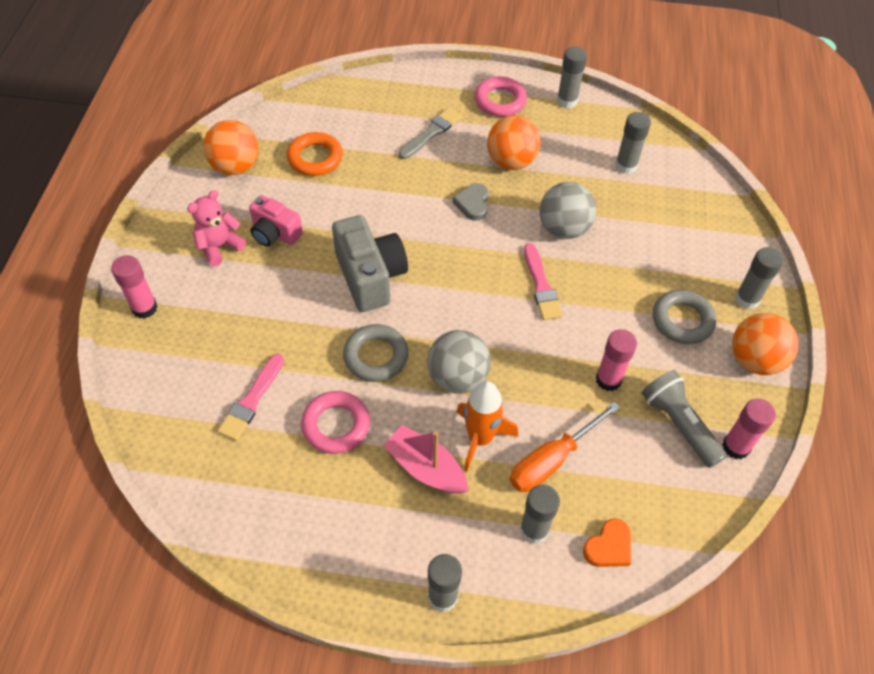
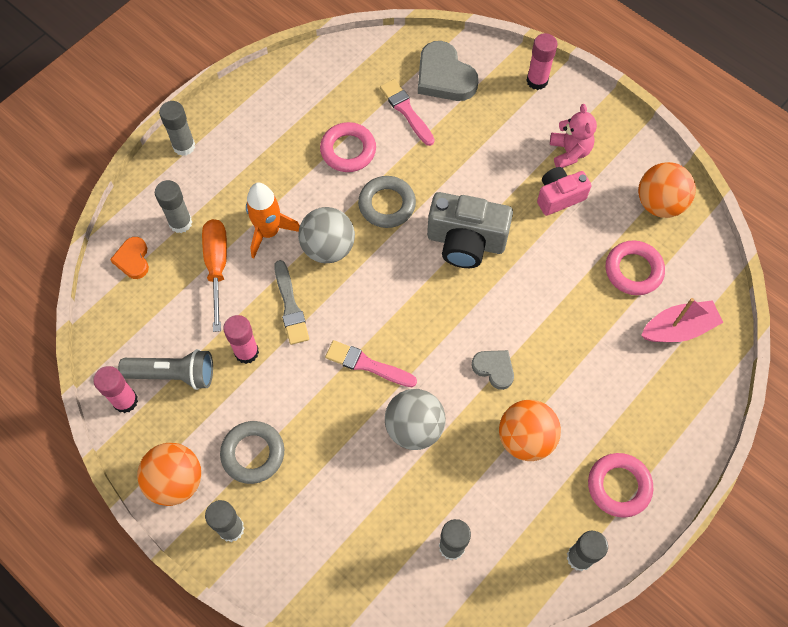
camera: 125 degrees right, 10 degrees up
orange ring [287,132,343,176] -> pink ring [606,241,665,295]
pink boat [383,425,468,493] -> pink boat moved to [641,298,723,342]
grey brush [399,108,462,159] -> grey brush moved to [274,260,309,345]
none -> grey heart [418,41,479,101]

